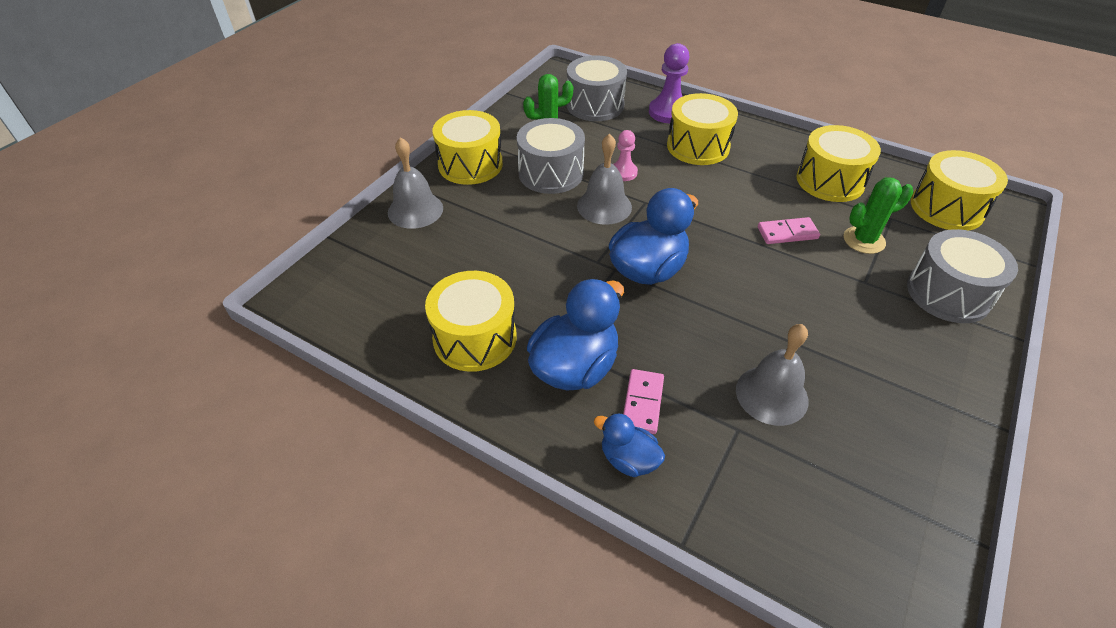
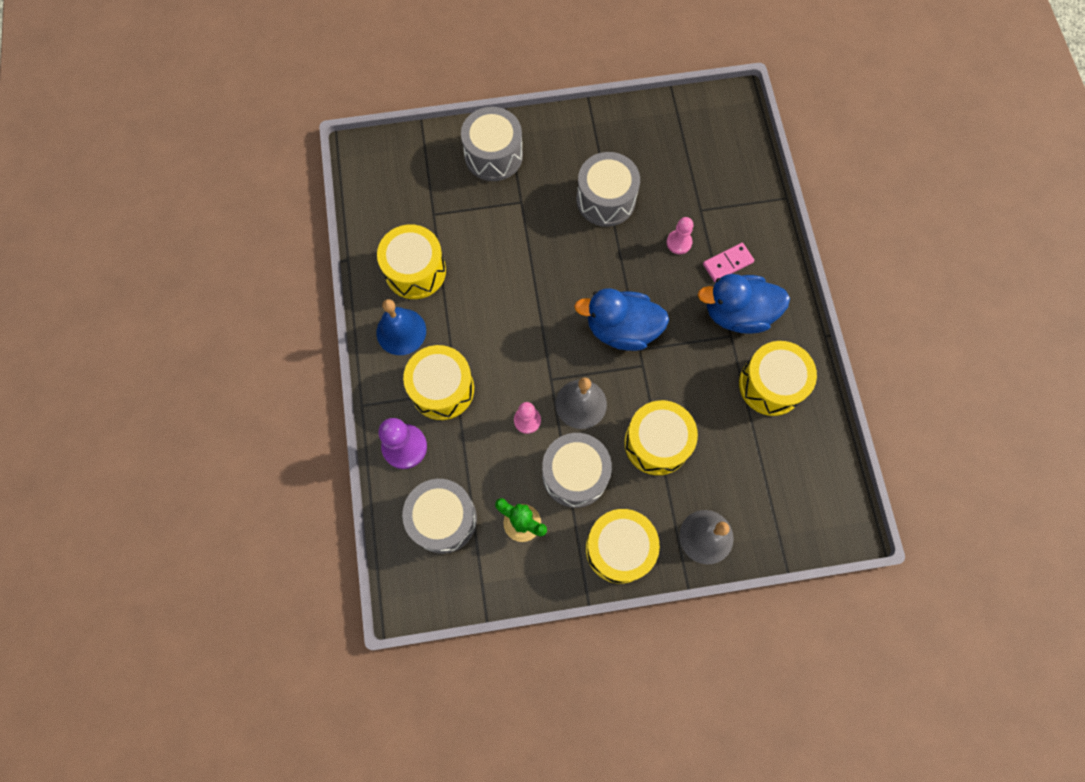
camera: 130 degrees left, 25 degrees up
blue duck [594,413,665,477] -> none
grey bell [736,324,809,426] -> none
pink domino [758,217,820,244] -> none
green cactus [844,177,913,254] -> none
yellow drum [911,150,1008,231] -> yellow drum moved to [624,400,698,475]
none -> blue bell [376,299,426,355]
none -> grey drum [576,152,640,227]
none -> pink pawn [667,217,694,254]

